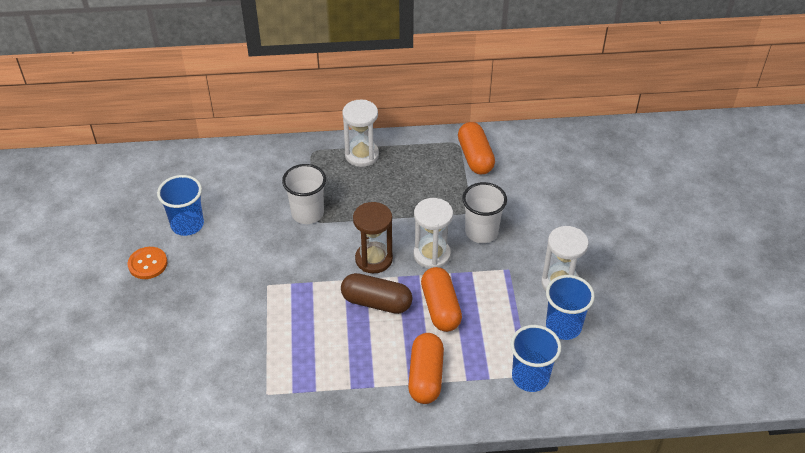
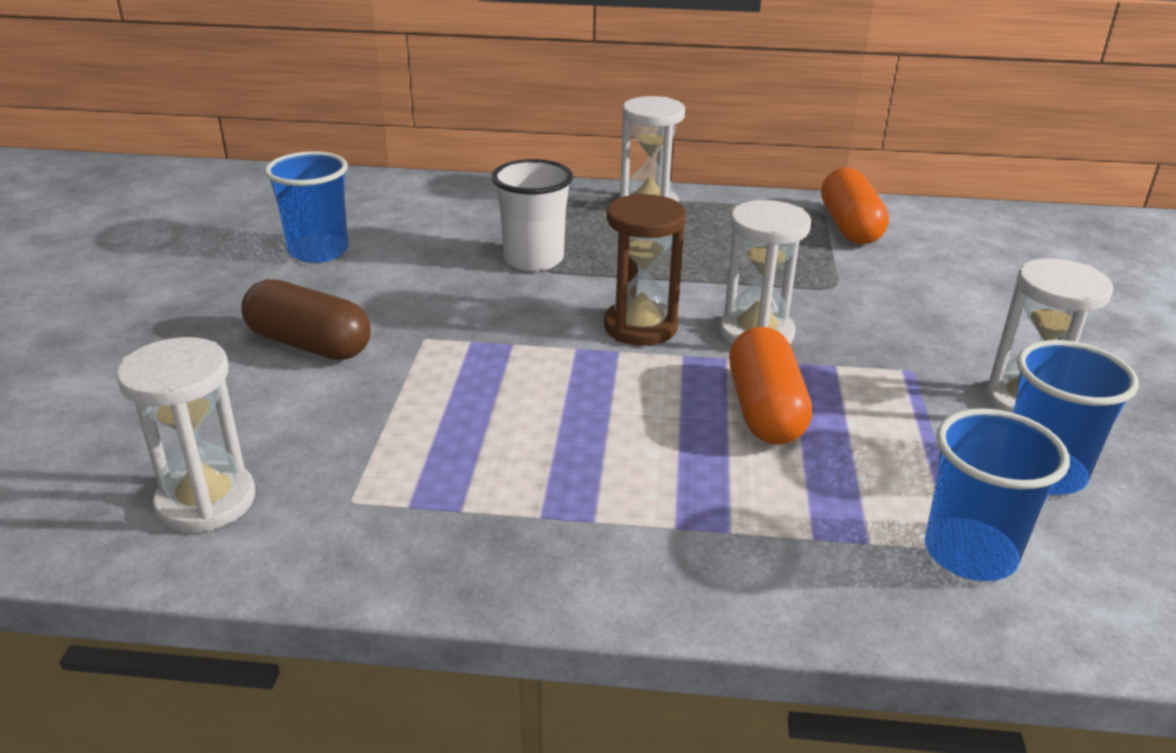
camera: 10 degrees right, 15 degrees down
orange button [128,247,167,279] -> none
brown capsule [341,273,413,314] -> brown capsule moved to [241,279,371,360]
orange capsule [408,333,444,404] -> none
white cup [462,182,507,243] -> none
none -> white hourglass [116,337,255,533]

